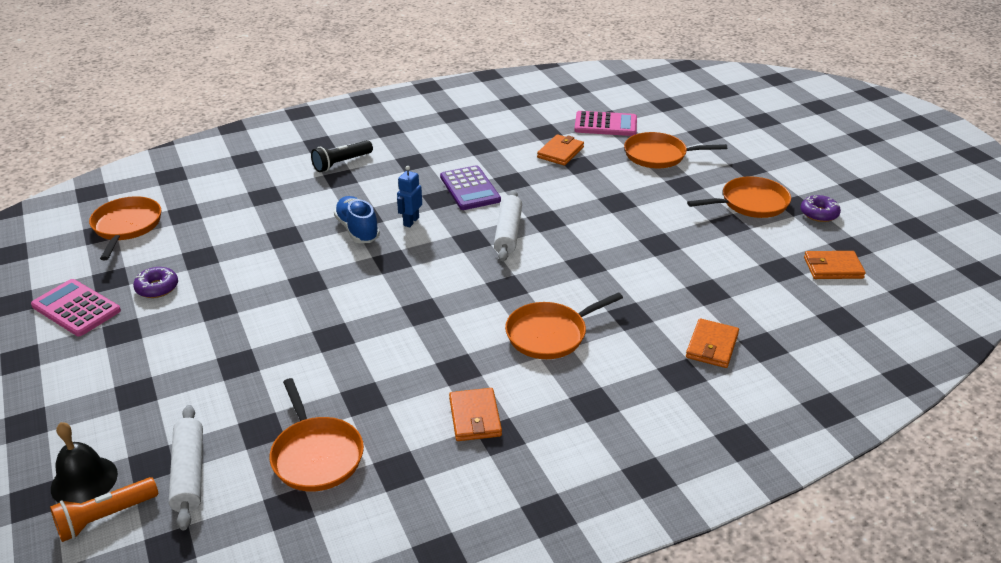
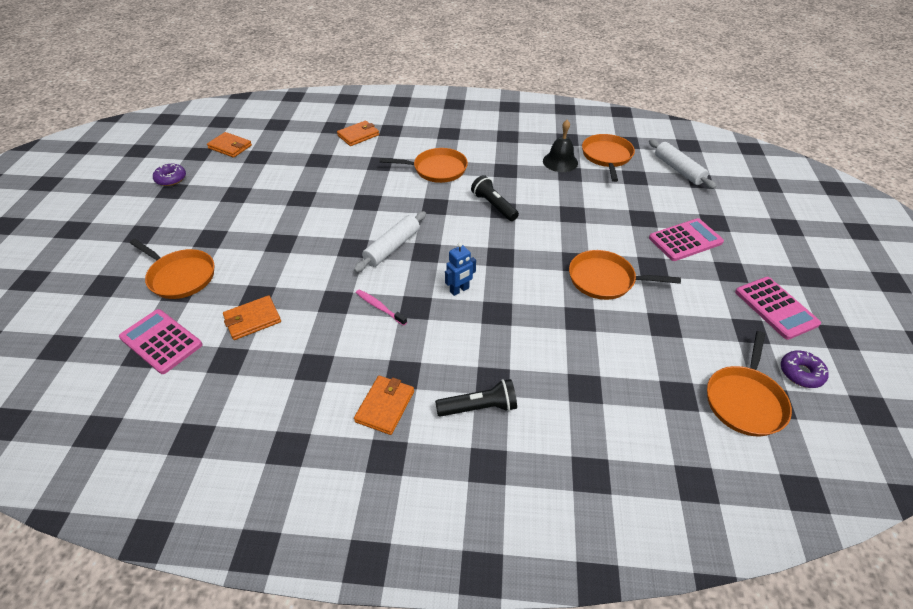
camera: 150 degrees left, 10 degrees up
orange flashlight [50,477,158,542] -> none
black bell [51,422,118,503] -> black bell moved to [543,120,578,172]
purple donut [133,267,178,298] -> purple donut moved to [781,350,829,388]
white rolling pin [169,405,203,530] -> white rolling pin turned 45 degrees counterclockwise [649,139,717,189]
blue shoe [334,196,380,243] -> none
purple calculator [440,165,501,210] -> pink toothbrush [356,289,407,326]
orange wallet [449,388,502,441] -> orange wallet moved to [354,376,414,435]
orange pan [687,176,791,218] -> orange pan moved to [569,250,681,300]
none -> black flashlight [471,175,519,221]
none -> pink calculator [649,218,724,261]

